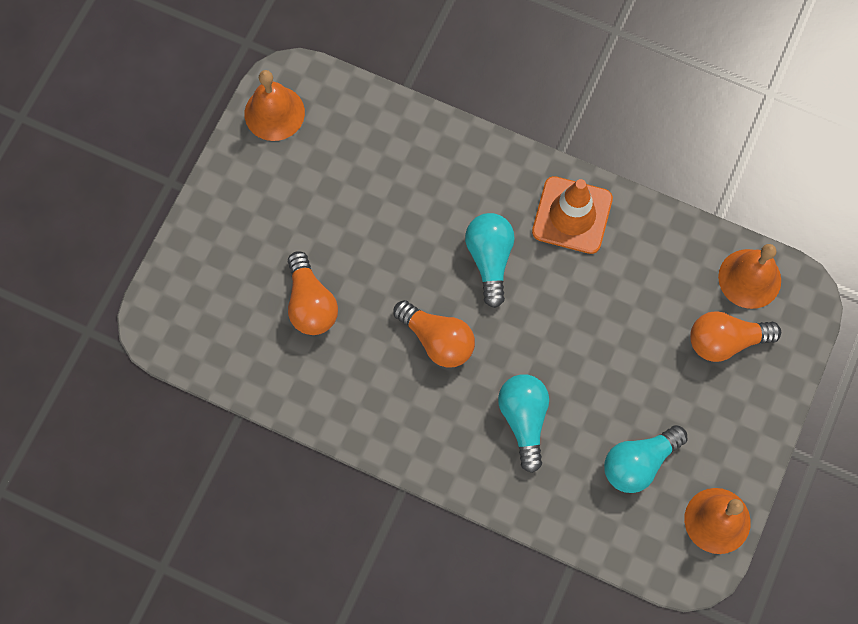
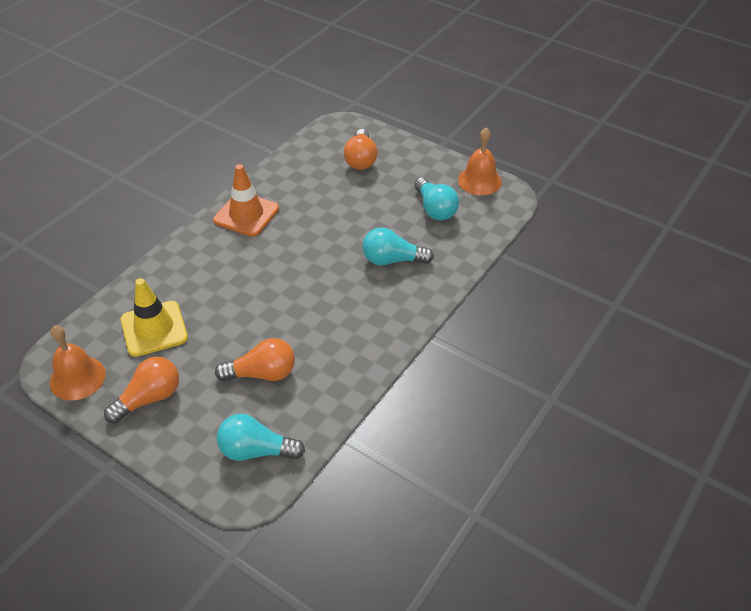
camera: 80 degrees left, 25 degrees down
orange light bulb [393,300,475,368] -> orange light bulb moved to [104,357,179,423]
turquoise light bulb [465,213,515,308] -> turquoise light bulb moved to [217,414,305,461]
orange bell [718,244,781,309] -> none
none -> yellow traffic cone [121,278,188,357]

